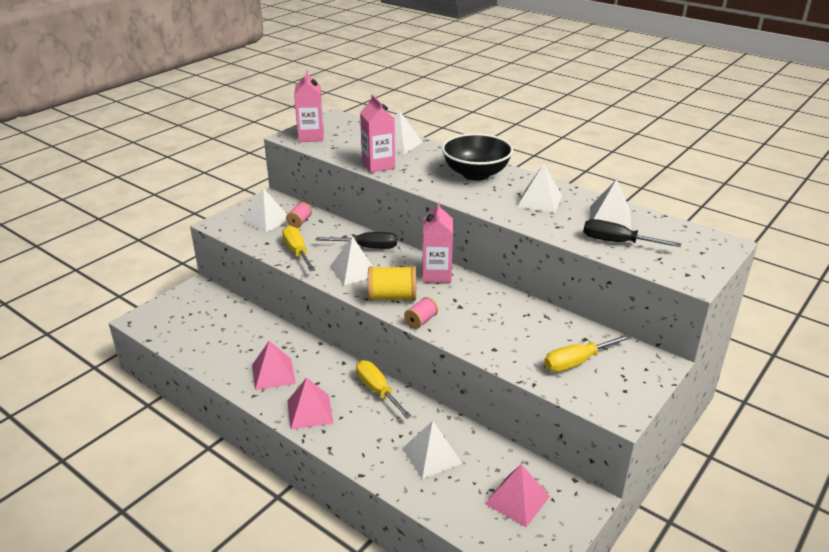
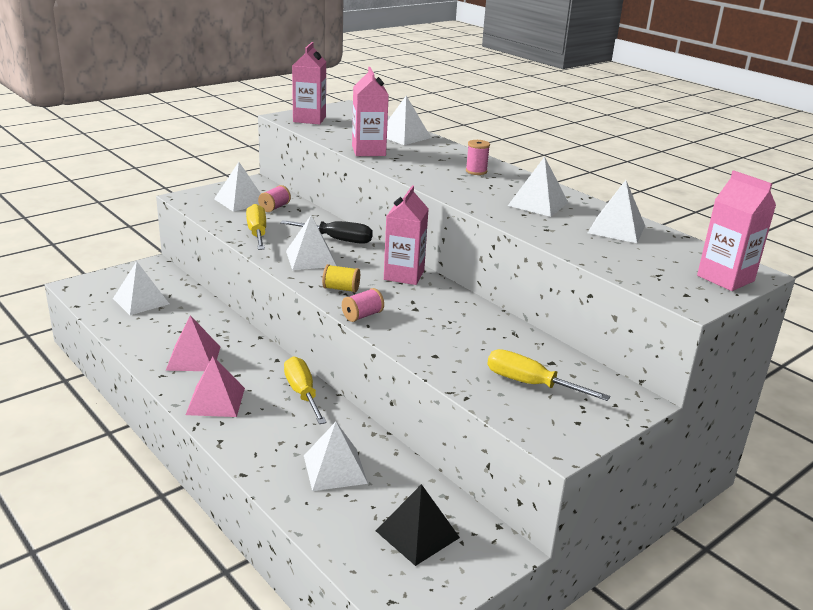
camera: 10 degrees right, 5 degrees down
yellow spool [368,266,416,301] -> yellow spool [322,264,360,293], size x0.59
black bowl [442,133,513,180] -> pink spool [466,140,490,175]
pink pyramid [485,464,550,527] -> black pyramid [376,484,460,566]
yellow screwdriver [544,334,631,372] -> yellow screwdriver turned 45 degrees clockwise [487,349,610,401]
black screwdriver [583,219,681,247] -> none
none -> white pyramid [113,261,169,315]
none -> pink carton [697,170,776,291]

